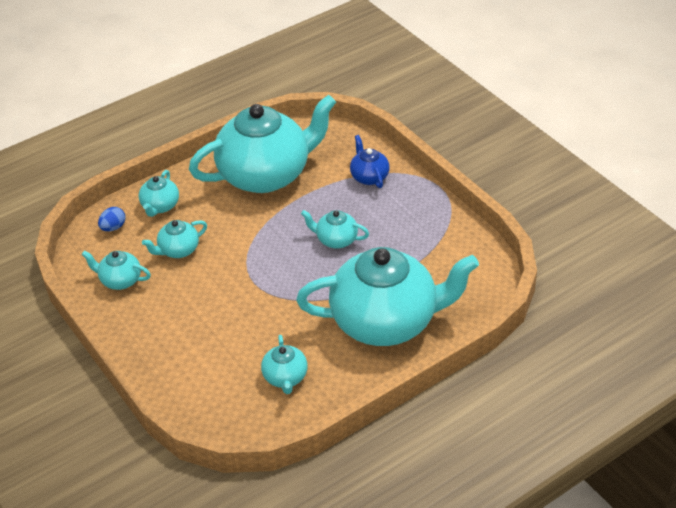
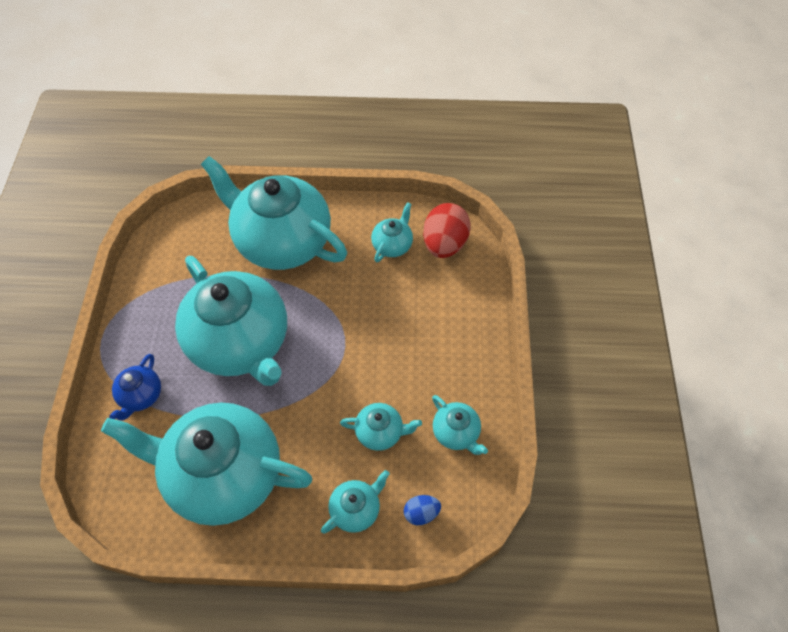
camera: 145 degrees left, 15 degrees up
turquoise teapot [301,210,369,249] -> turquoise teapot [175,256,287,386], size x2.37
none -> red egg [423,203,470,258]

